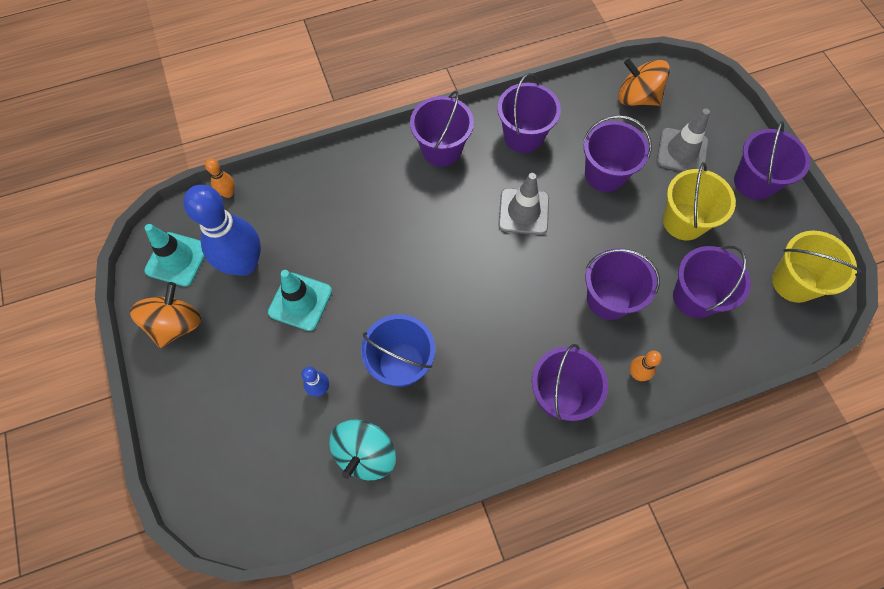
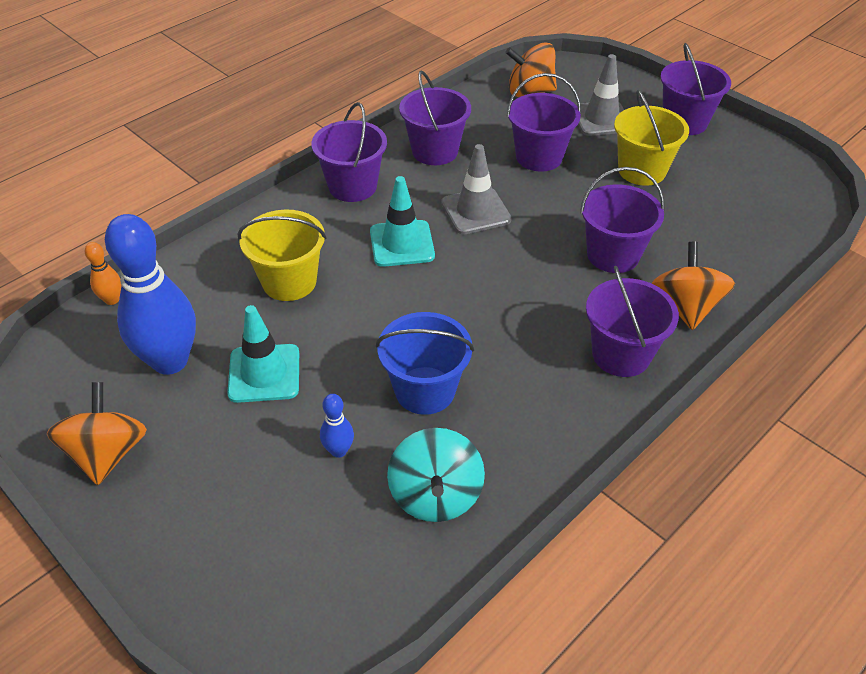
camera: 25 degrees left, 20 degrees down
turquoise traffic cone [144,224,205,287] -> turquoise traffic cone moved to [370,176,435,267]
orange bowling pin [630,351,662,381] -> orange spinning top [652,242,735,330]
purple bucket [673,246,751,318] -> none
yellow bucket [772,231,862,303] -> yellow bucket moved to [238,209,326,301]

